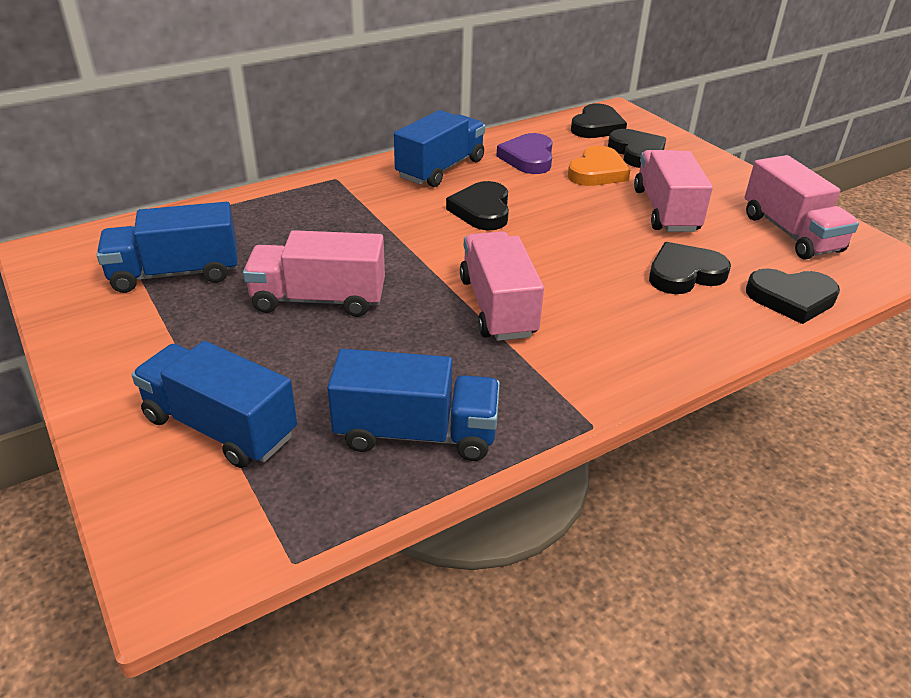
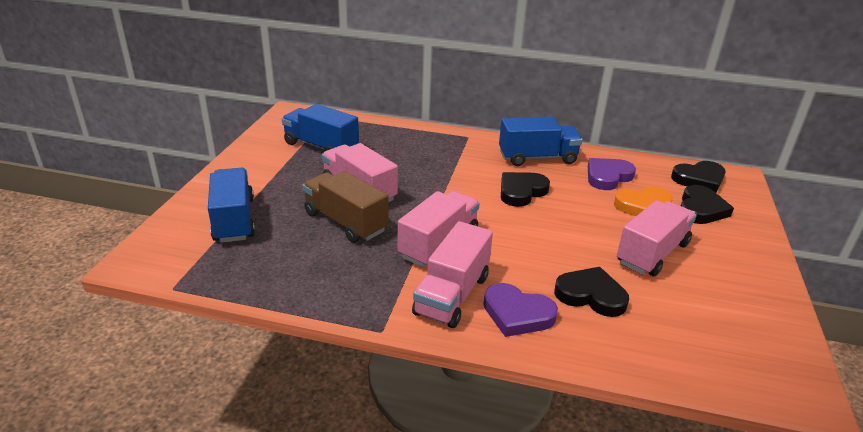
camera: 45 degrees right, 5 degrees down
blue truck [327,349,500,461] -> none
pink truck [745,155,859,259] -> pink truck moved to [412,221,493,328]
black heart [746,268,840,324] -> none
none -> brown truck [303,171,389,243]
none -> purple heart [483,283,558,337]

